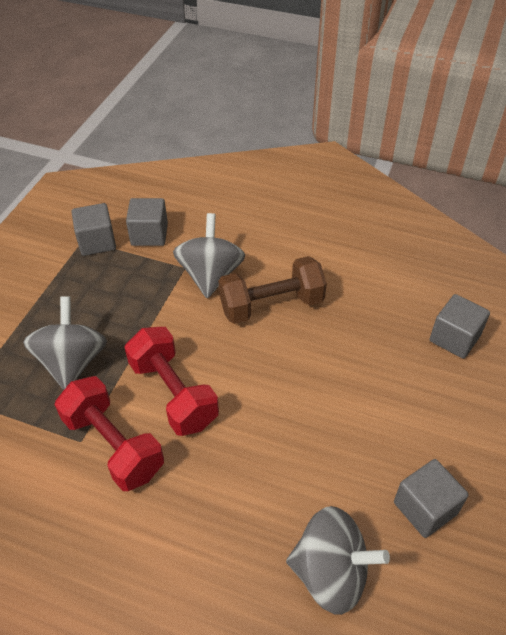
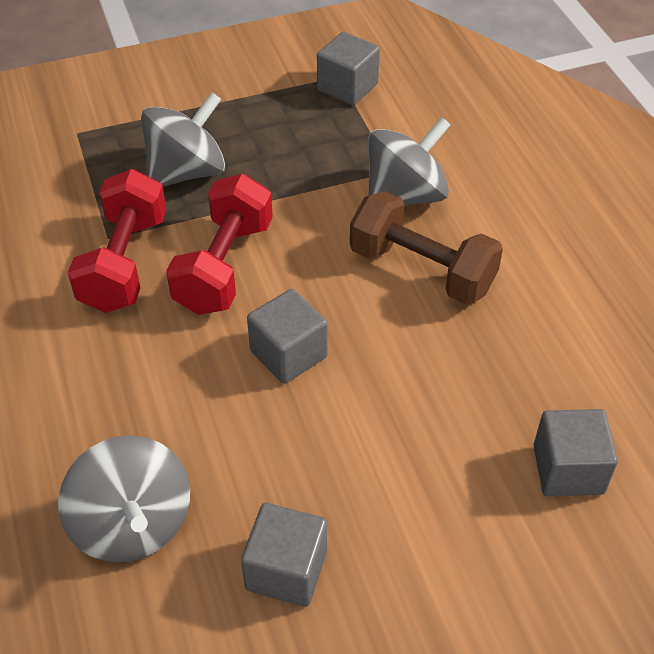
camera: 50 degrees right, 0 degrees up
grey cube [126,198,168,246] -> grey cube moved to [247,289,328,384]

